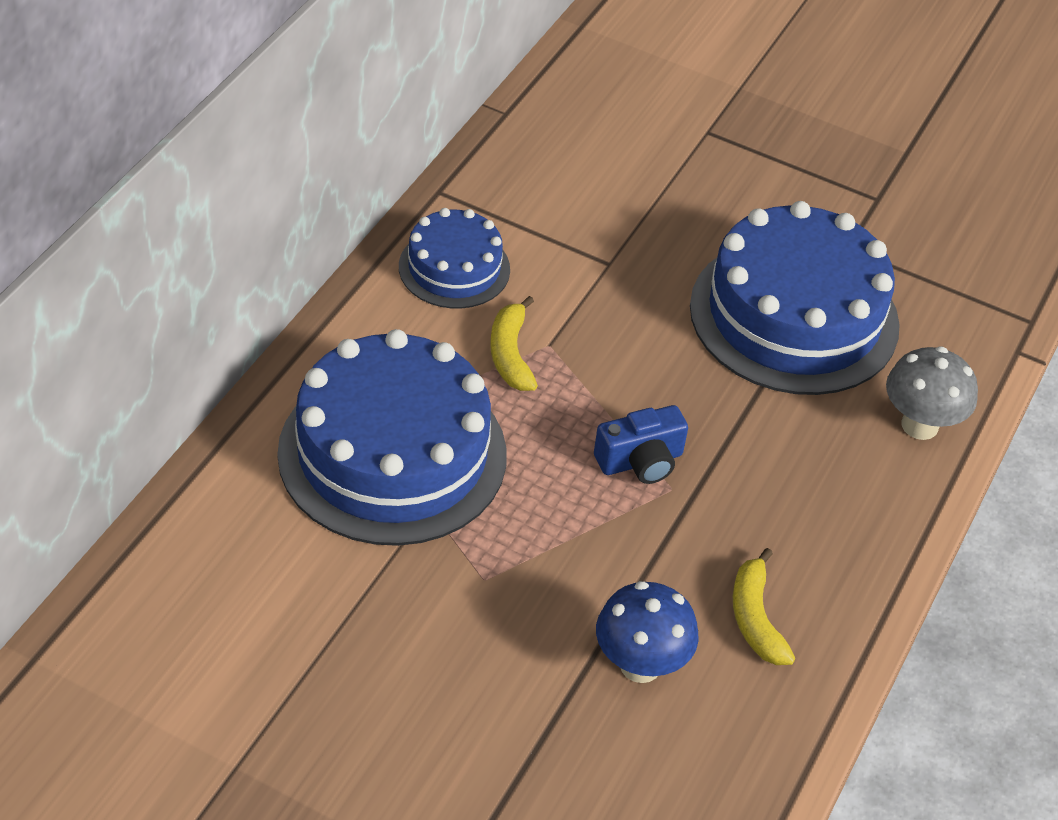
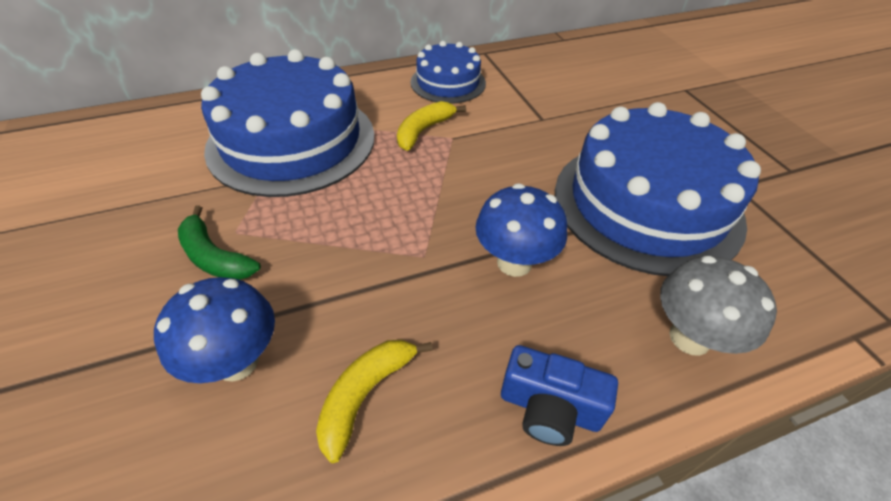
camera: 45 degrees right, 0 degrees up
blue camera [594,405,688,484] -> blue camera moved to [501,345,618,446]
none -> green banana [178,205,261,280]
none -> blue mushroom [475,183,567,277]

